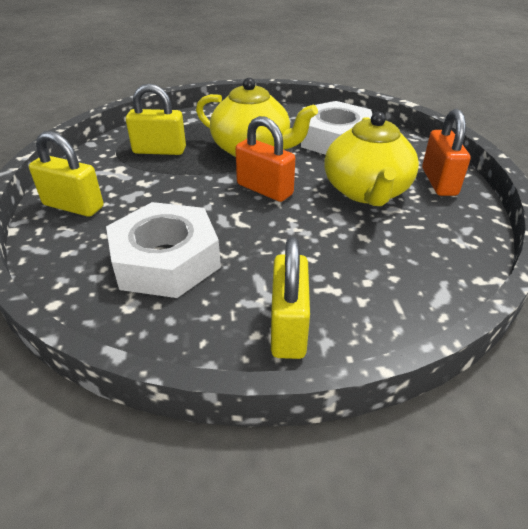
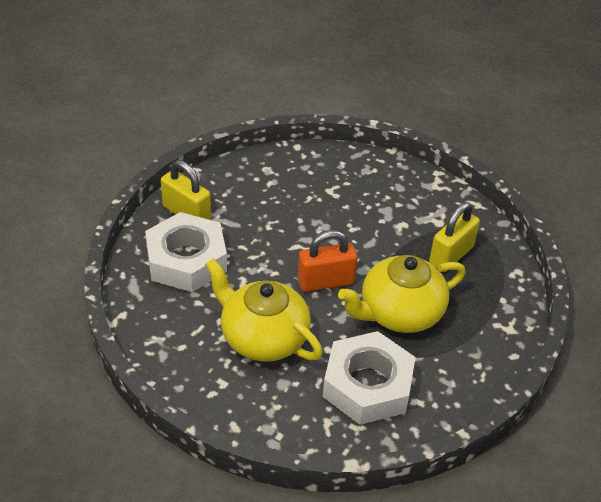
camera: 125 degrees right, 5 degrees up
yellow padlock [29,131,104,217] -> none
white nut [106,202,221,298] -> white nut moved to [145,212,227,292]
orange padlock [422,109,471,196] -> none

